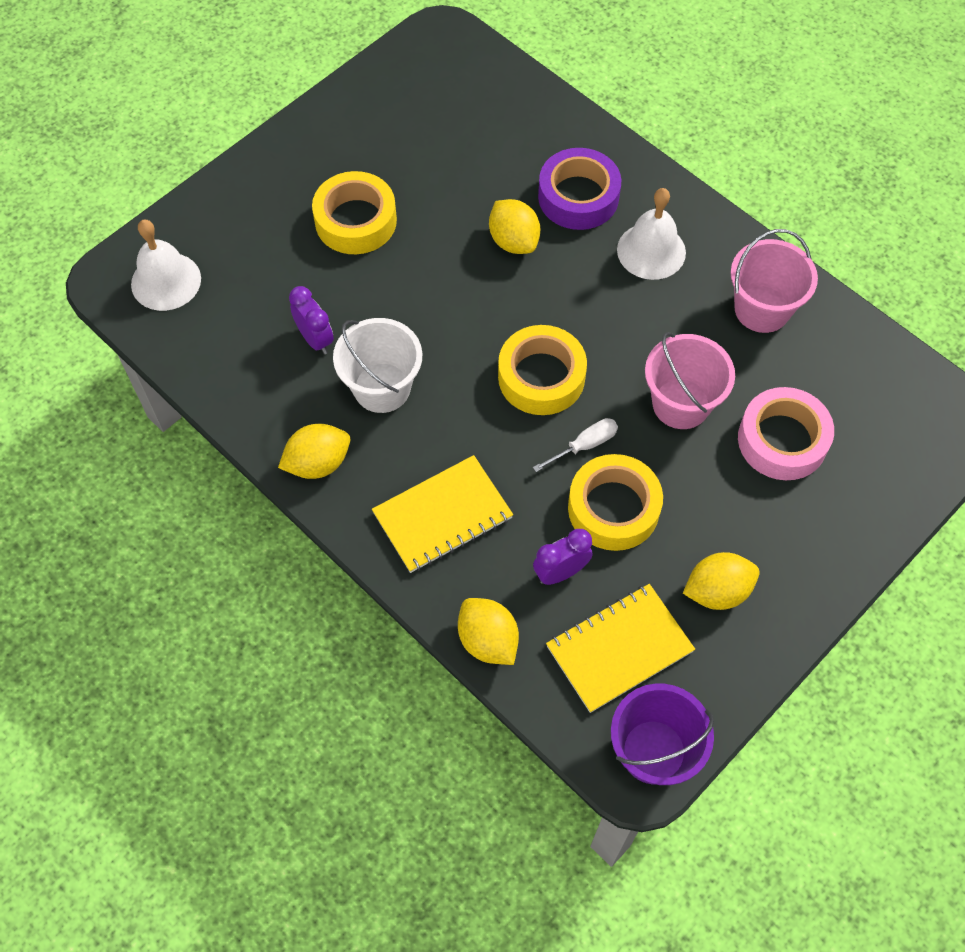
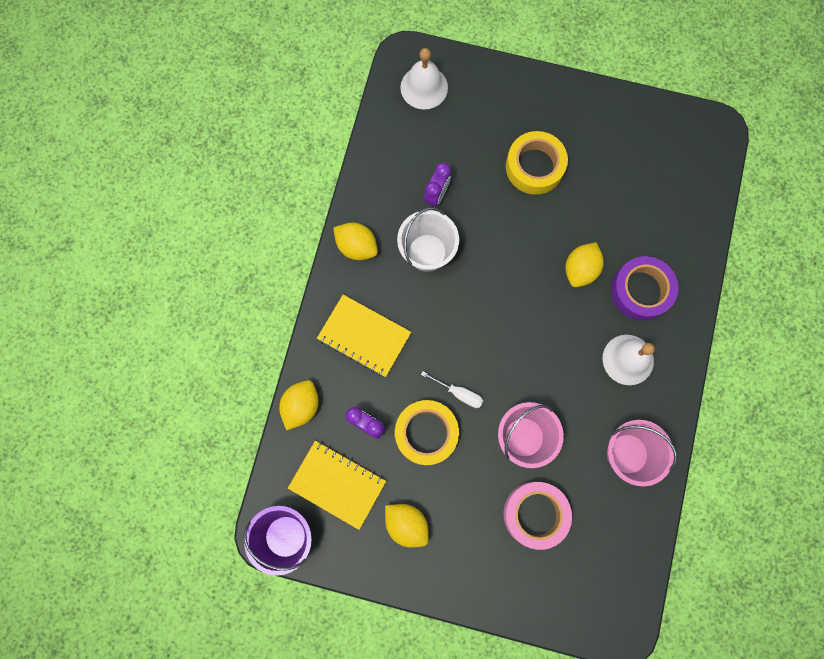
camera: 60 degrees right, 15 degrees up
yellow tape [498,325,587,415] -> none

